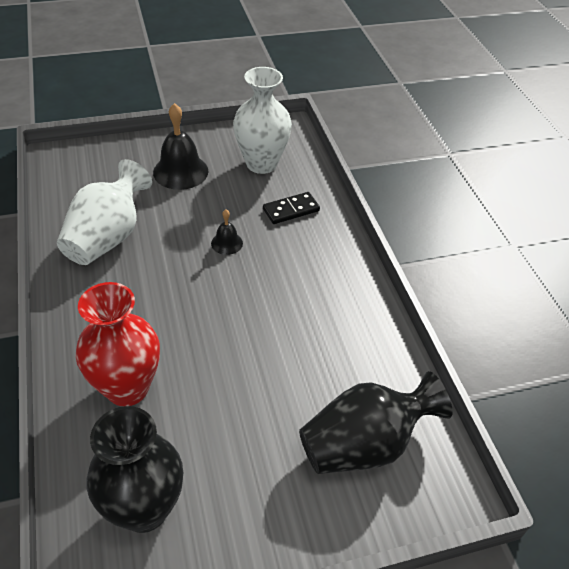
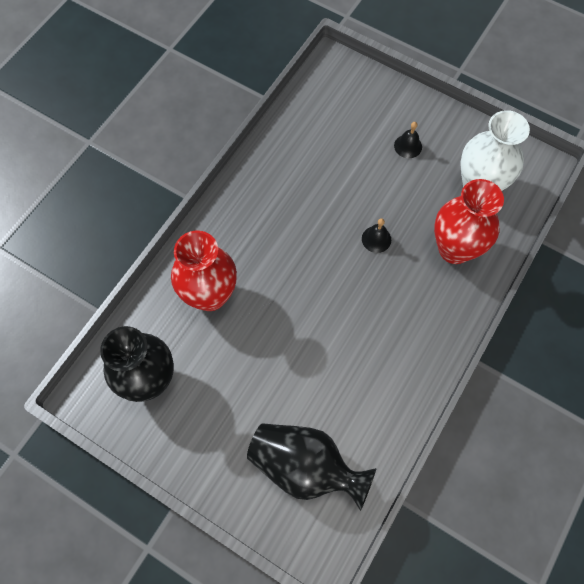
camera: 50 degrees right, 20 degrees up
white vase [57,159,152,265] -> none
black bell [153,103,208,190] -> black bell [394,122,422,158], size x0.52
black domino [263,192,320,224] -> red vase [434,179,504,264]

